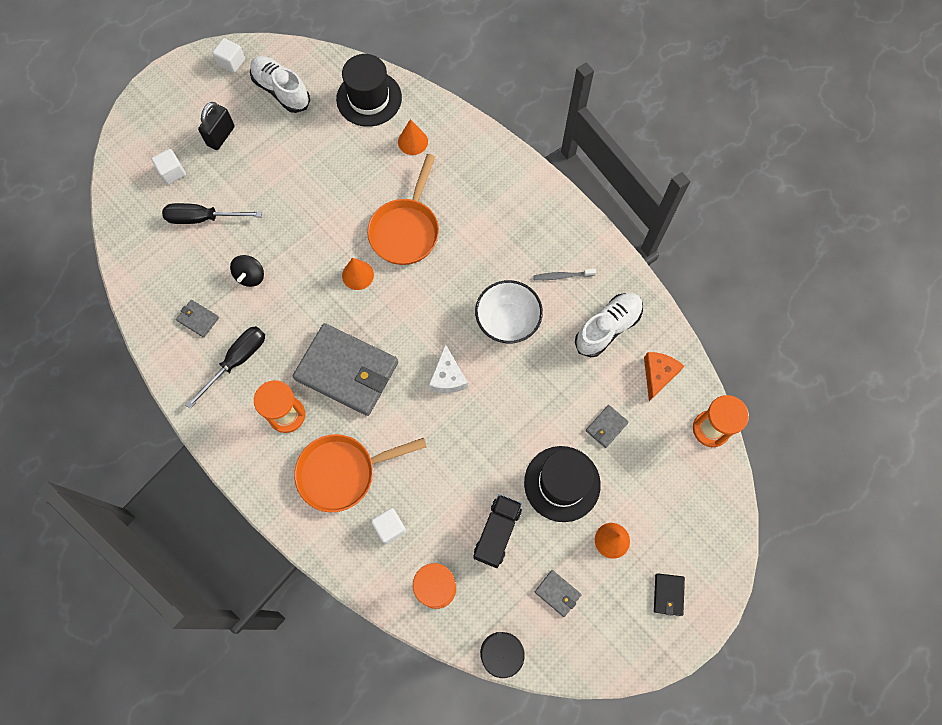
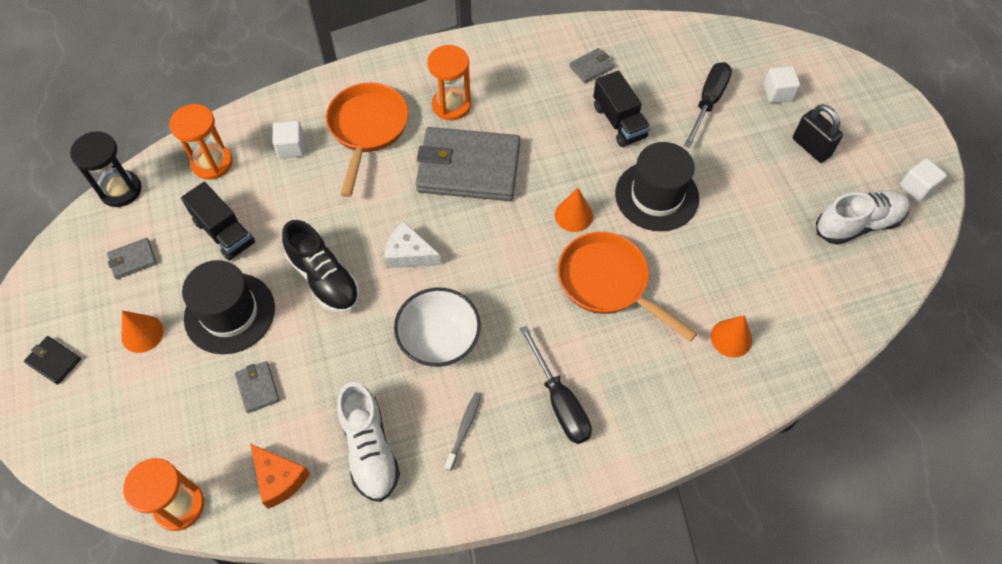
camera: 115 degrees right, 10 degrees down
black screwdriver [186,326,265,409] -> black screwdriver moved to [520,325,592,444]
black spinning top [230,255,264,287] -> black truck [593,71,651,147]
grey wallet [293,323,398,416] -> grey wallet turned 45 degrees clockwise [416,127,520,201]
black hat [336,54,402,127] -> black hat moved to [615,142,699,231]
none -> black shoe [282,220,360,313]

